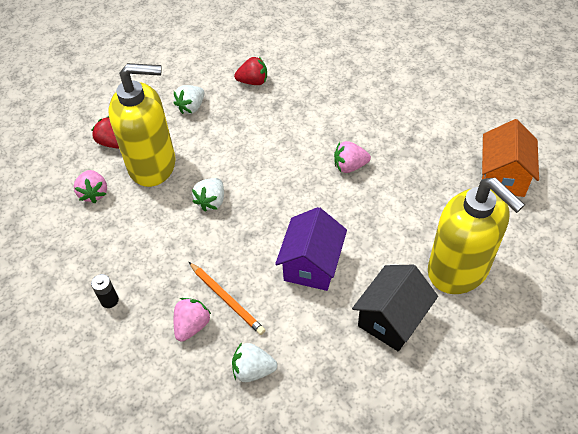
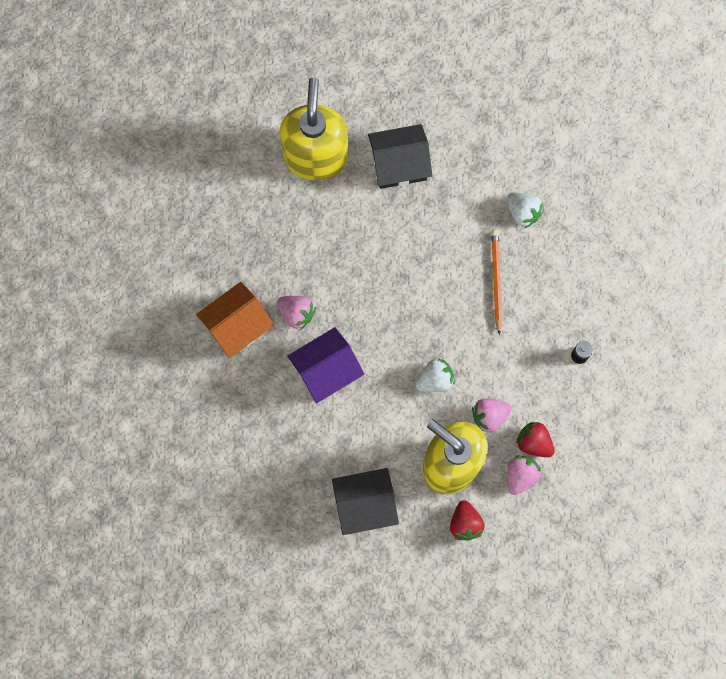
camera: 140 degrees left, 25 degrees up
white strawberry [174,85,205,114] -> black house [332,468,399,535]
pink strawberry [174,298,211,342] -> pink strawberry moved to [472,399,512,432]
red strawberry [234,57,267,85] -> red strawberry moved to [516,422,555,457]
purple house [275,207,347,291] -> purple house moved to [287,327,364,403]
orange house [481,119,539,197] -> orange house moved to [196,282,274,358]

